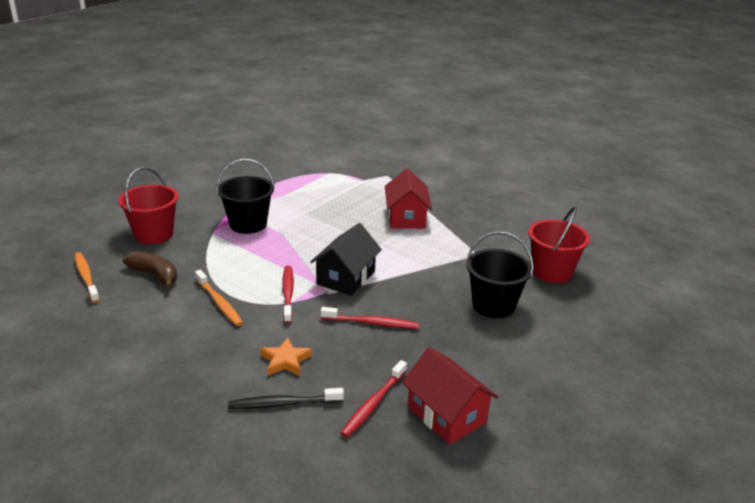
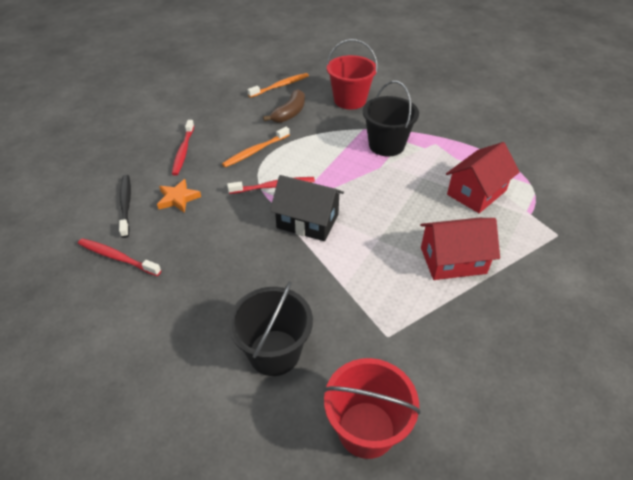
camera: 85 degrees right, 15 degrees up
red toothbrush [321,307,419,329] -> red toothbrush moved to [172,120,194,176]
red house [402,347,498,445] -> red house moved to [446,142,519,213]

